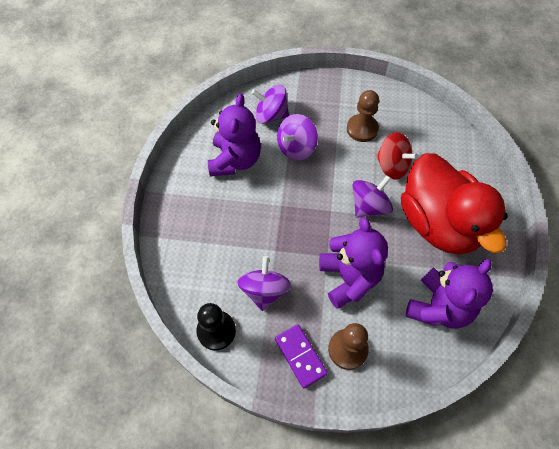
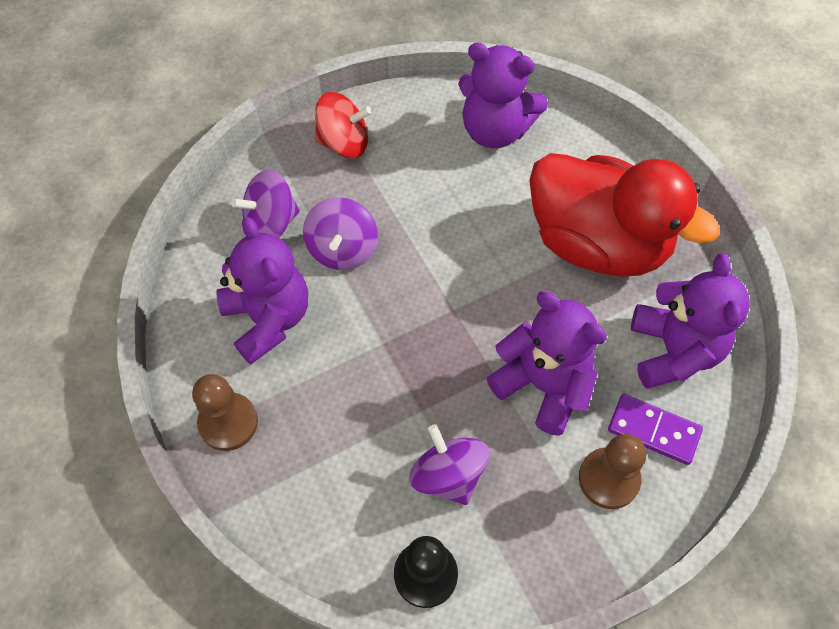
camera: 35 degrees left, 0 degrees up
purple domino [275,324,328,388] -> purple domino moved to [608,394,703,465]
brown pawn [347,90,379,142] -> brown pawn moved to [192,374,258,451]
purple spinning top [352,175,393,218] -> none
red spinning top [376,132,418,180] -> red spinning top moved to [315,92,372,158]
none -> purple teddy bear [458,43,548,148]

